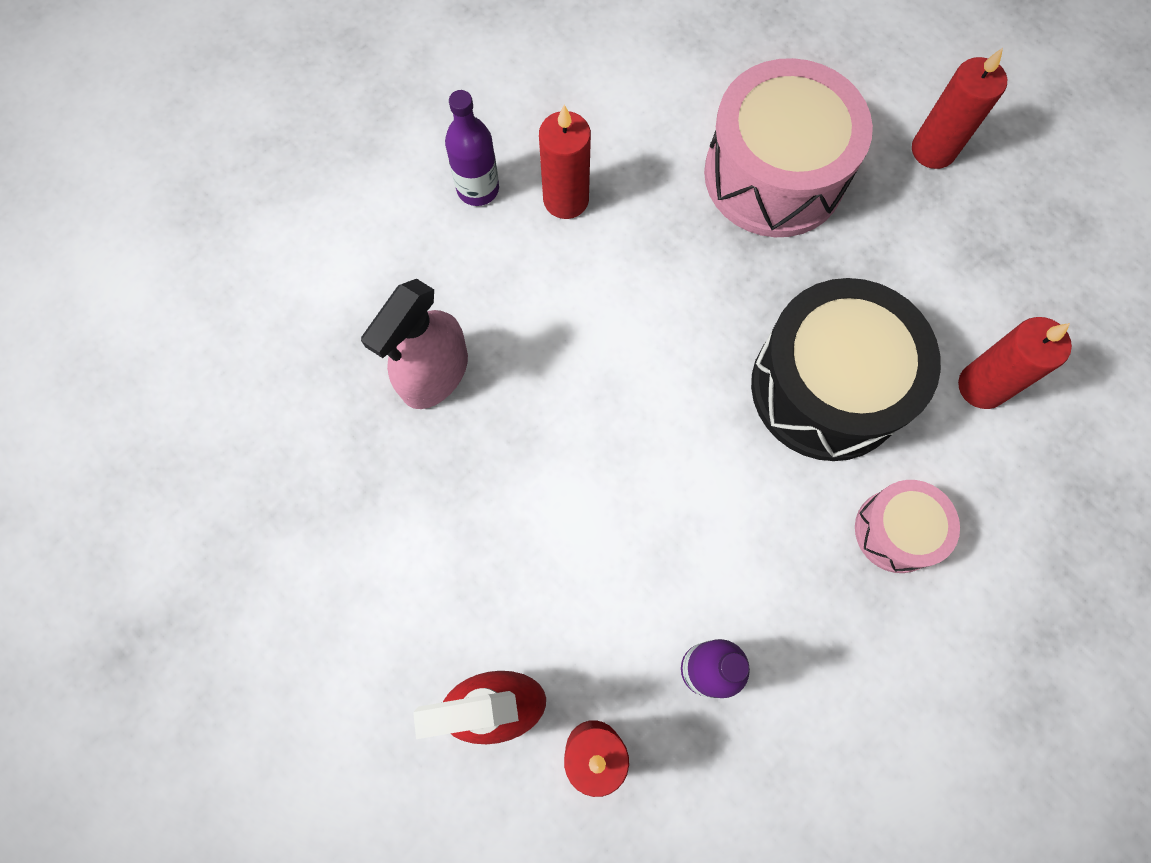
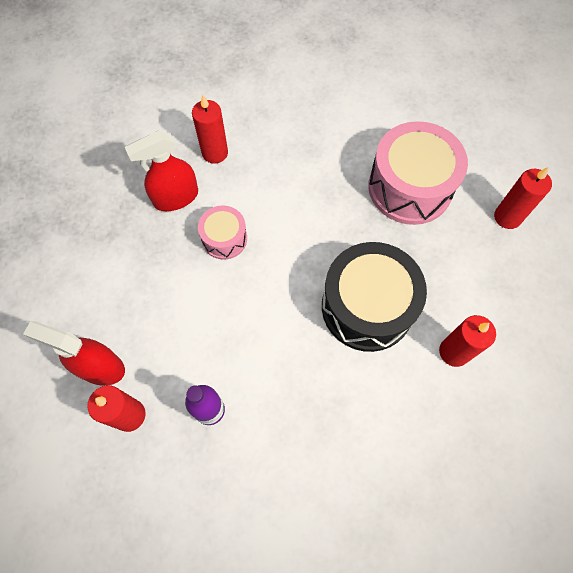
camera: 30 degrees right, 5 degrees down
pink spray bottle [361,279,468,409] -> red spray bottle [125,131,198,211]
purple bottle [445,90,499,206] -> none
red candle [539,105,591,219] -> red candle moved to [192,95,228,164]
pink drum [855,480,960,573] -> pink drum moved to [198,206,247,260]

